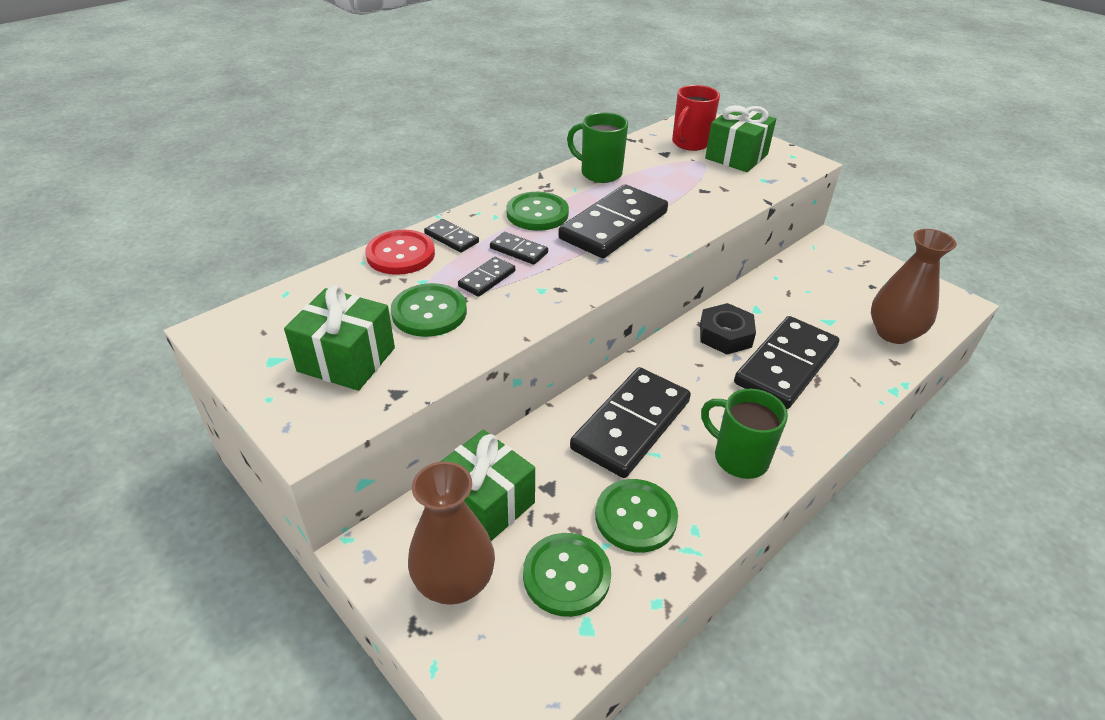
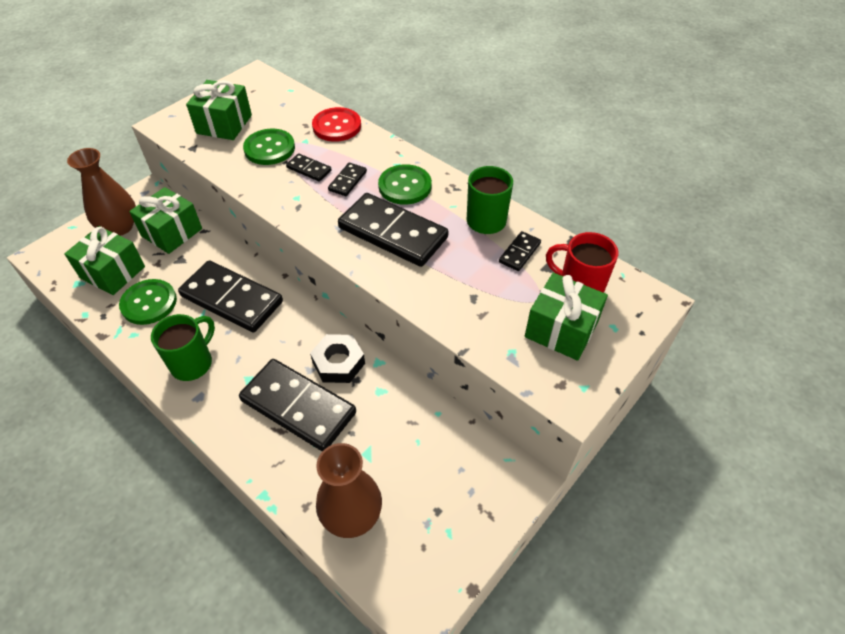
camera: 85 degrees right, 10 degrees up
black domino [424,219,479,253] -> black domino moved to [499,231,541,271]
green button [523,533,611,617] -> green gift [64,226,145,295]

